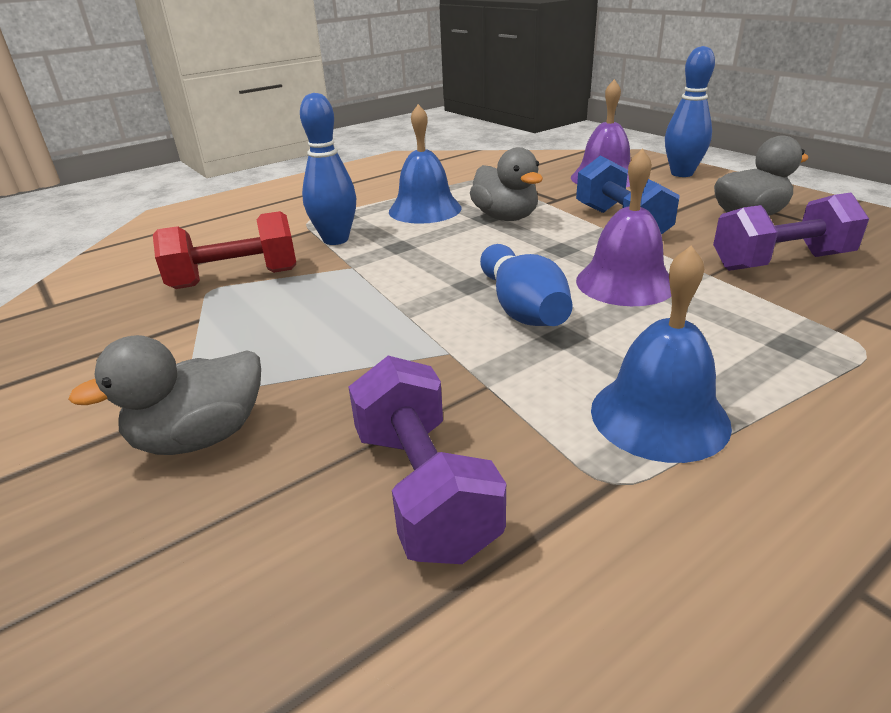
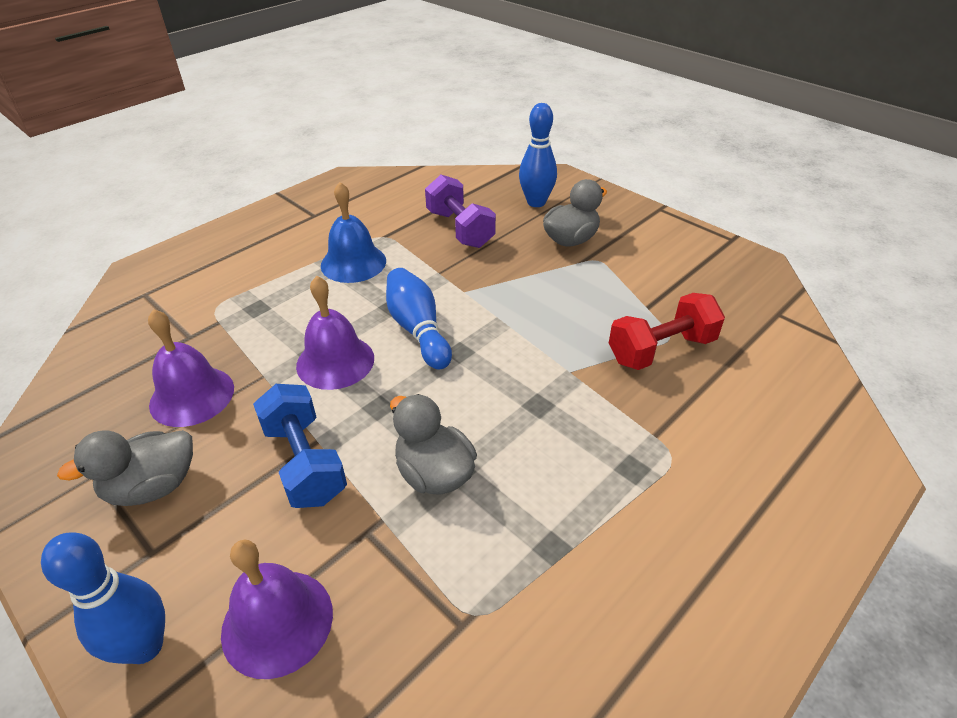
camera: 170 degrees right, 10 degrees up
blue bowling pin [300,93,356,245] -> blue bowling pin moved to [519,103,557,207]
blue bell [389,104,462,224] -> none
purple dumbbell [713,193,869,271] -> purple bell [148,309,234,427]

